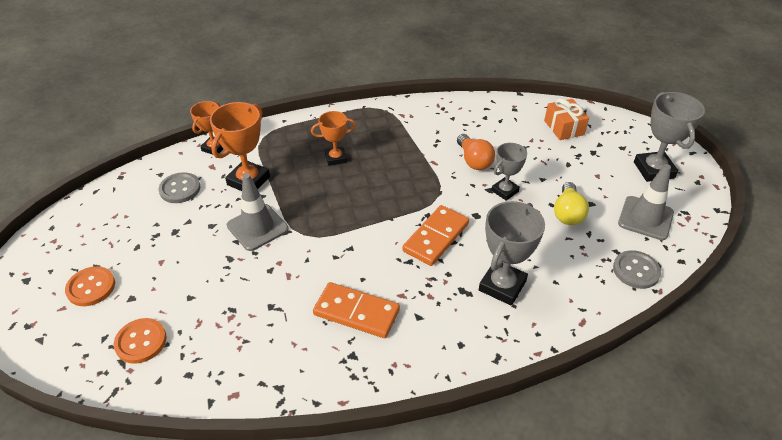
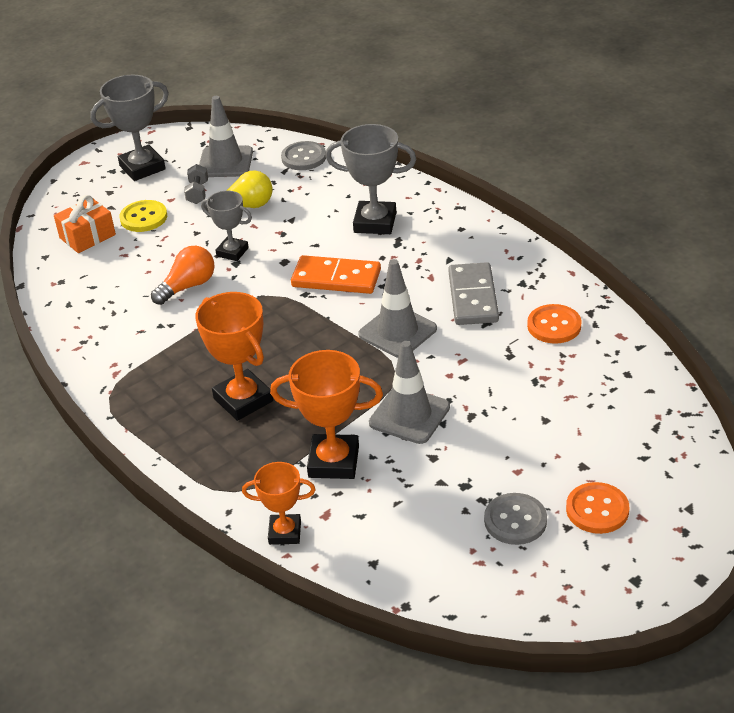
camera: 110 degrees left, 5 degrees down
orange button [114,318,167,364] -> orange button moved to [527,304,582,344]
grey button [159,172,201,203] -> grey button moved to [484,493,547,545]
orange trophy [311,111,356,166] -> orange trophy [195,292,273,421], size x1.59
orange domino [313,282,400,338] -> grey domino [448,262,499,325]
none -> yellow button [120,200,167,232]
none -> grey dumbbell [184,164,208,204]
none -> grey traffic cone [358,259,437,358]

